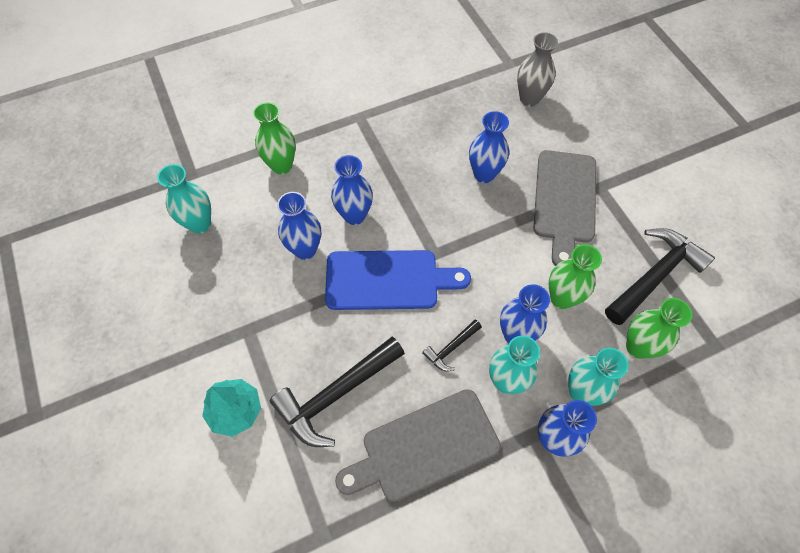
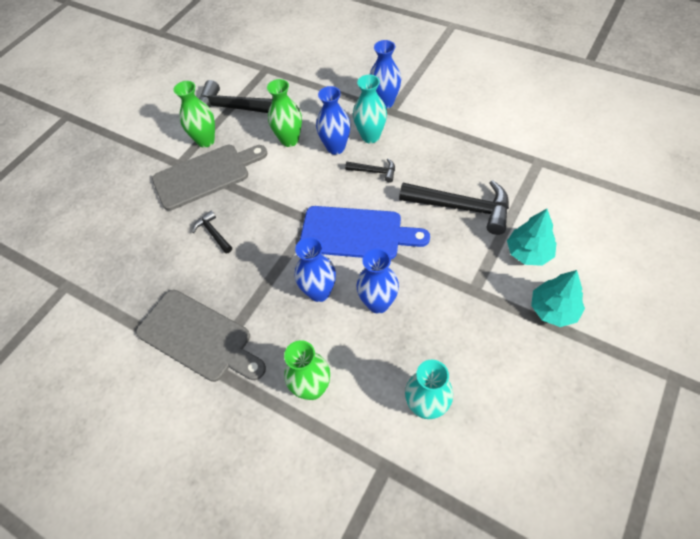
camera: 120 degrees left, 5 degrees down
blue cutting board [325,250,471,310] -> blue cutting board turned 135 degrees clockwise [300,206,430,259]
grey cutting board [335,389,501,502] -> grey cutting board moved to [136,290,266,382]
blue vase [469,111,509,183] -> black hammer [192,211,232,254]
grey vase [517,32,558,107] -> none
turquoise vase [568,348,629,406] -> none
green vase [626,298,692,359] -> green vase moved to [174,81,215,148]
none -> turquoise tree [531,270,585,327]

